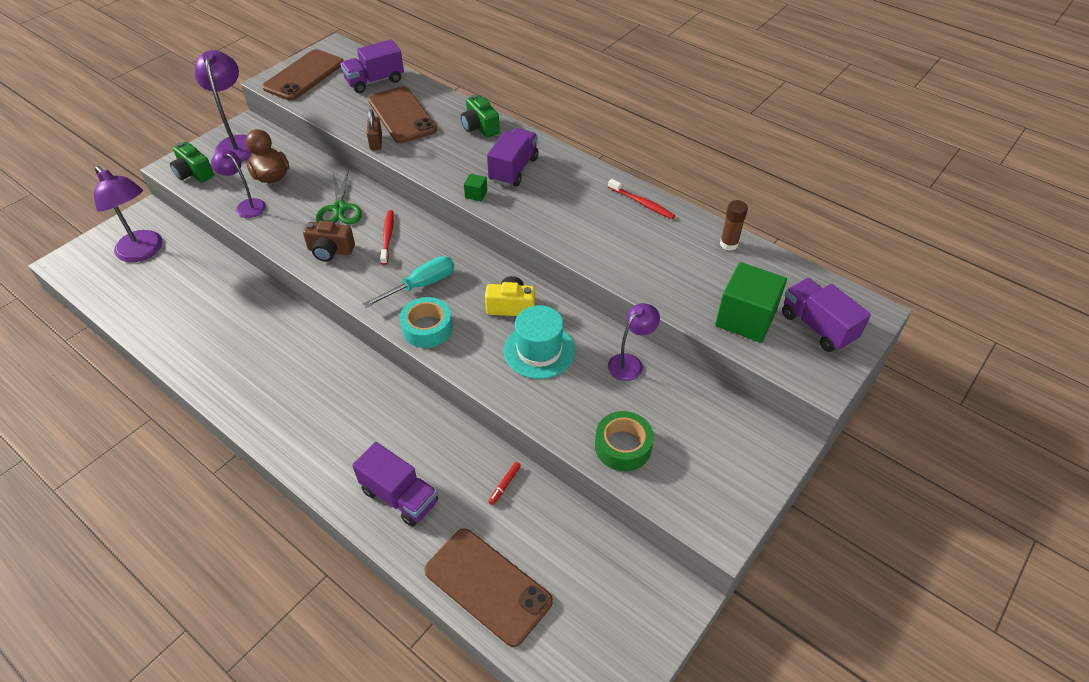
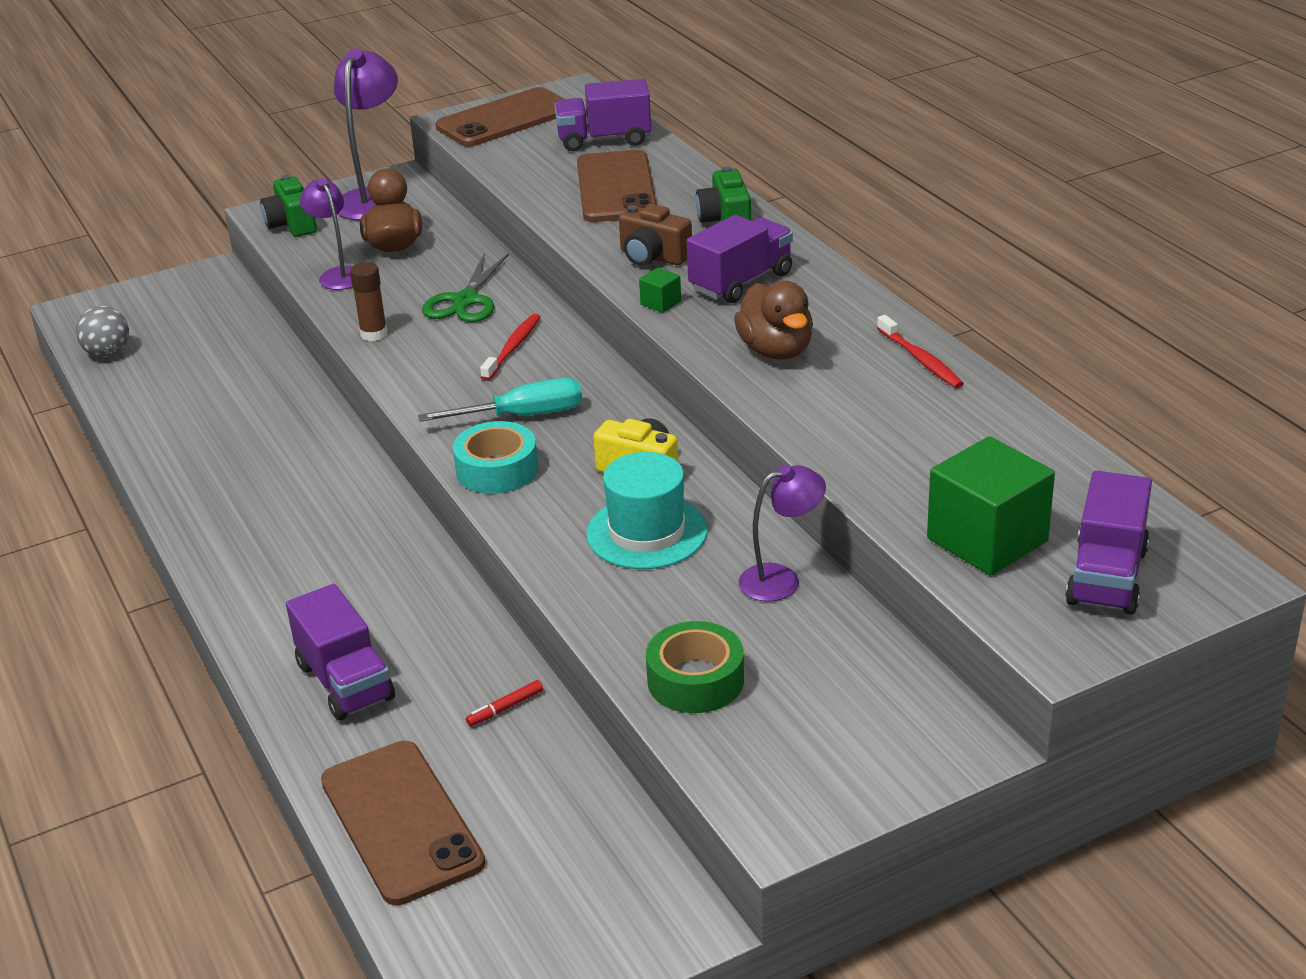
camera: 25 degrees right, 15 degrees down
purple lamp [94,166,163,262] -> none
brown camera [303,220,355,262] -> brown camera moved to [619,204,692,266]
brown padlock [367,109,382,150] -> none
brown glue stick [720,200,748,251] -> brown glue stick moved to [350,262,388,341]
purple truck [782,278,871,352] -> purple truck turned 150 degrees counterclockwise [1065,471,1152,614]
none -> grey ball [76,306,129,357]
none -> brown duck [734,281,813,360]

